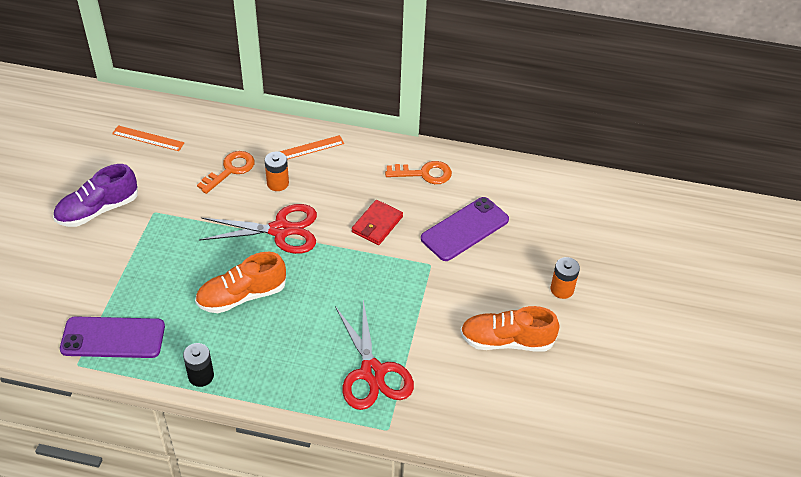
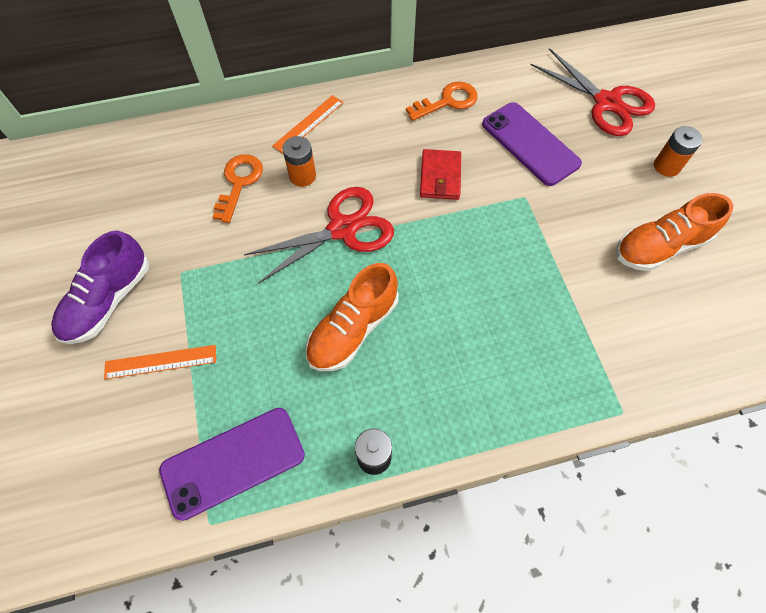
camera: 25 degrees left, 15 degrees up
orange ruler [112,125,184,151] -> orange ruler moved to [104,345,216,379]
red scissors [335,300,414,410] -> red scissors moved to [530,48,655,136]
purple phone [421,197,509,261] -> purple phone turned 60 degrees counterclockwise [482,102,582,186]

